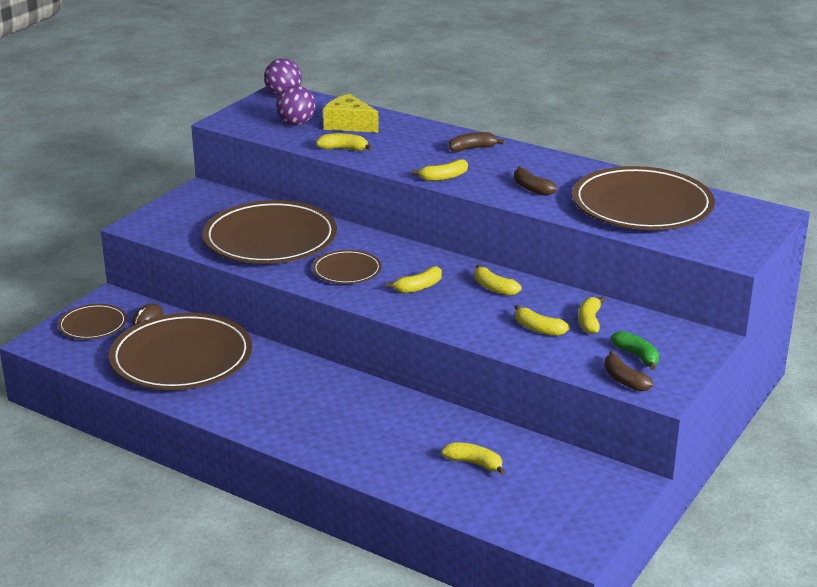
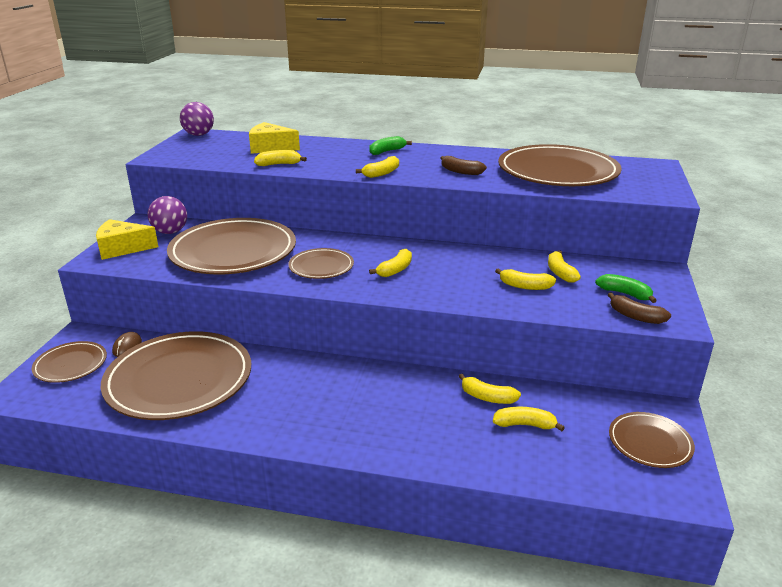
camera: 20 degrees left, 0 degrees up
purple ball [276,85,316,126] -> purple ball moved to [147,196,187,234]
brown banana [448,132,504,152] -> green banana [369,136,412,155]
yellow banana [474,264,522,296] -> yellow banana moved to [459,374,521,404]
none -> yellow cheese [96,219,158,260]
none -> brown plate [609,412,695,468]

